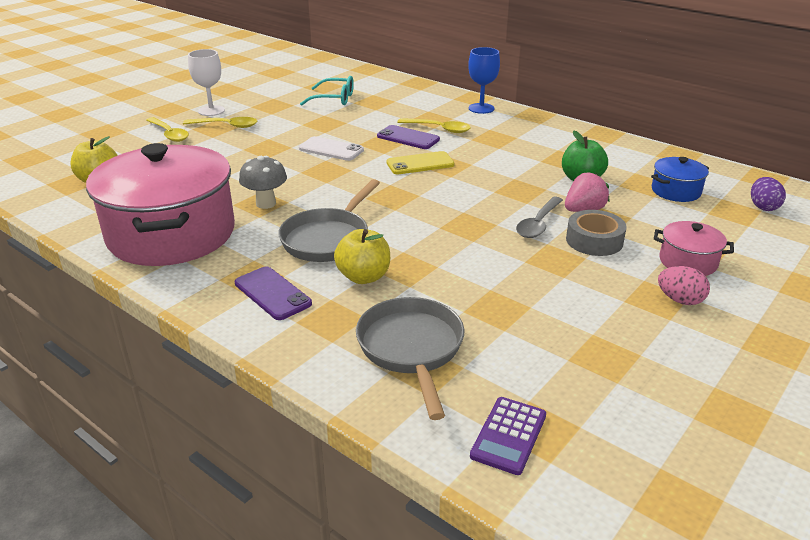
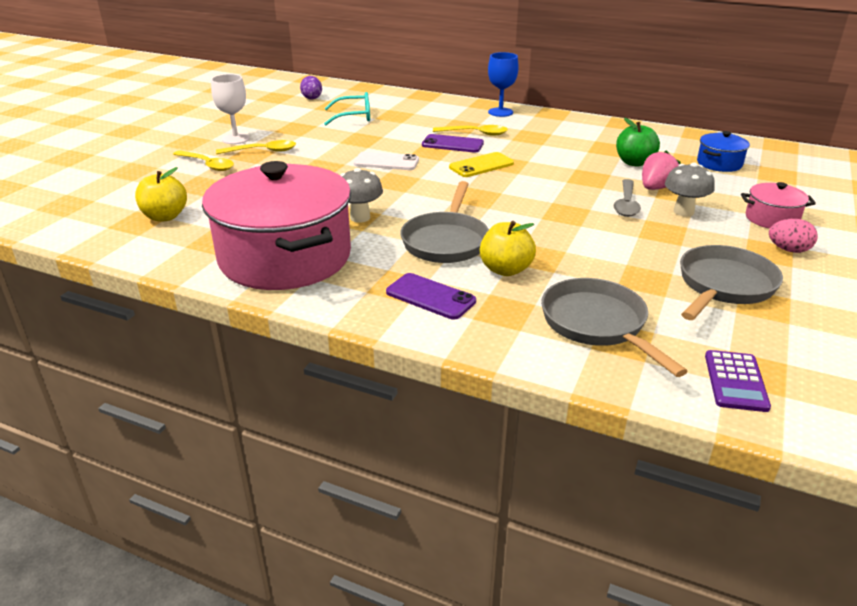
camera: 15 degrees left, 0 degrees up
grey tape [566,210,627,256] -> grey mushroom [665,162,715,217]
purple egg [751,177,786,211] -> purple egg moved to [300,76,322,99]
none -> grey pan [680,245,783,320]

